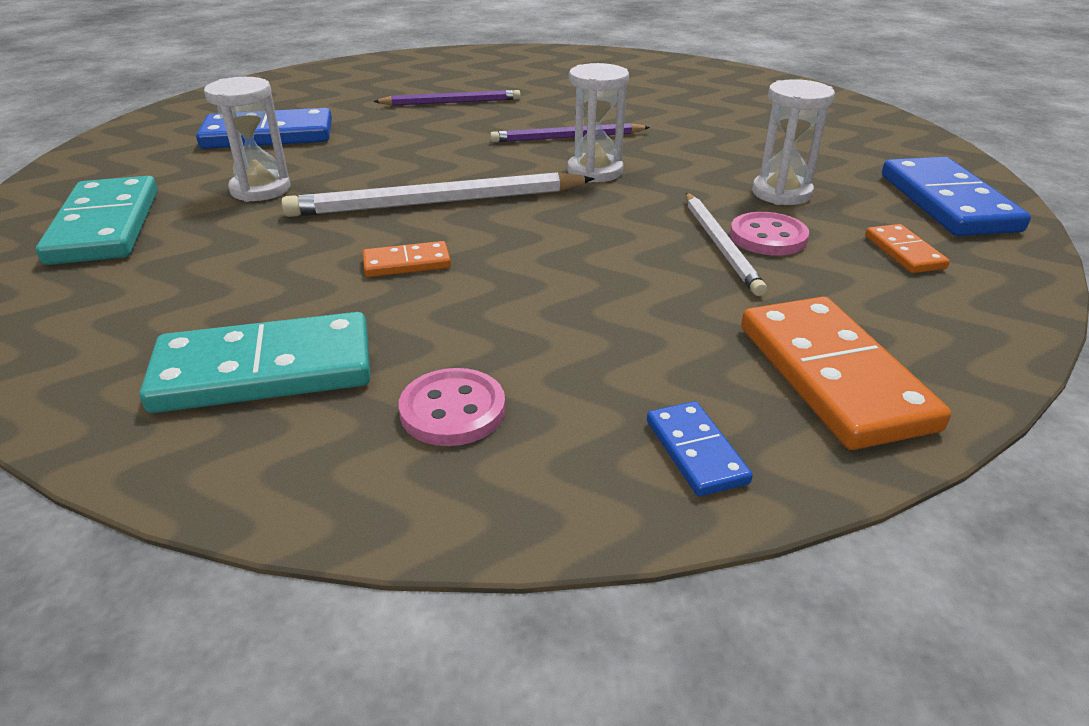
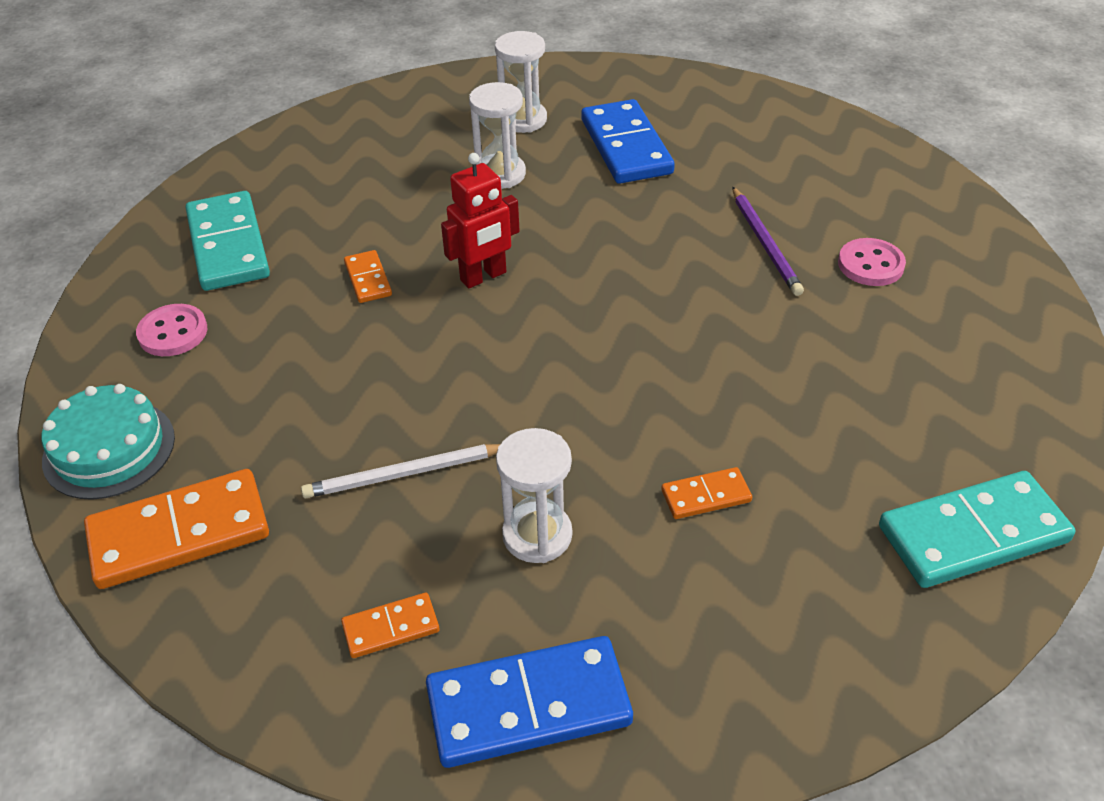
camera: 85 degrees right, 10 degrees up
turquoise domino [36,176,158,265] -> turquoise domino moved to [879,471,1075,588]
white pencil [281,172,595,217] -> red robot [441,153,520,289]
purple pencil [490,123,650,142] -> none
white hourglass [567,63,629,183] -> white hourglass moved to [495,31,547,133]
blue domino [647,401,753,497] -> turquoise cake [42,384,175,500]
pink button [730,212,809,255] -> pink button moved to [838,238,906,286]
none -> orange domino [661,467,752,519]

